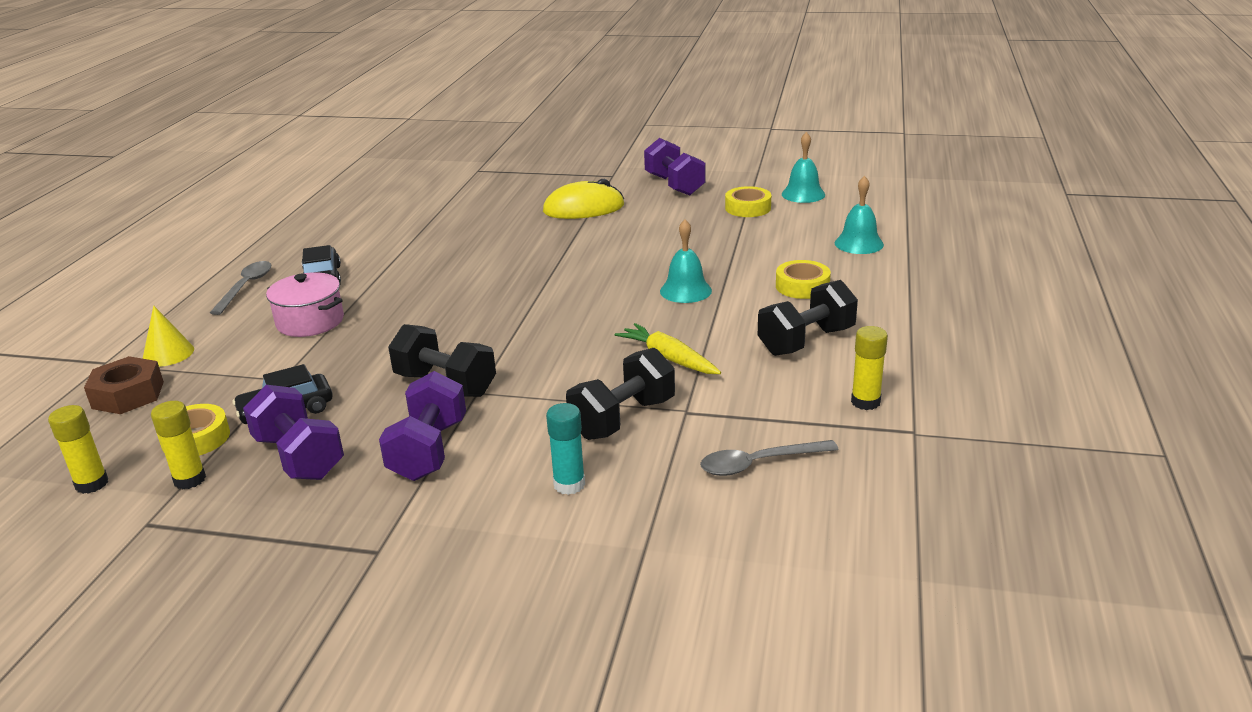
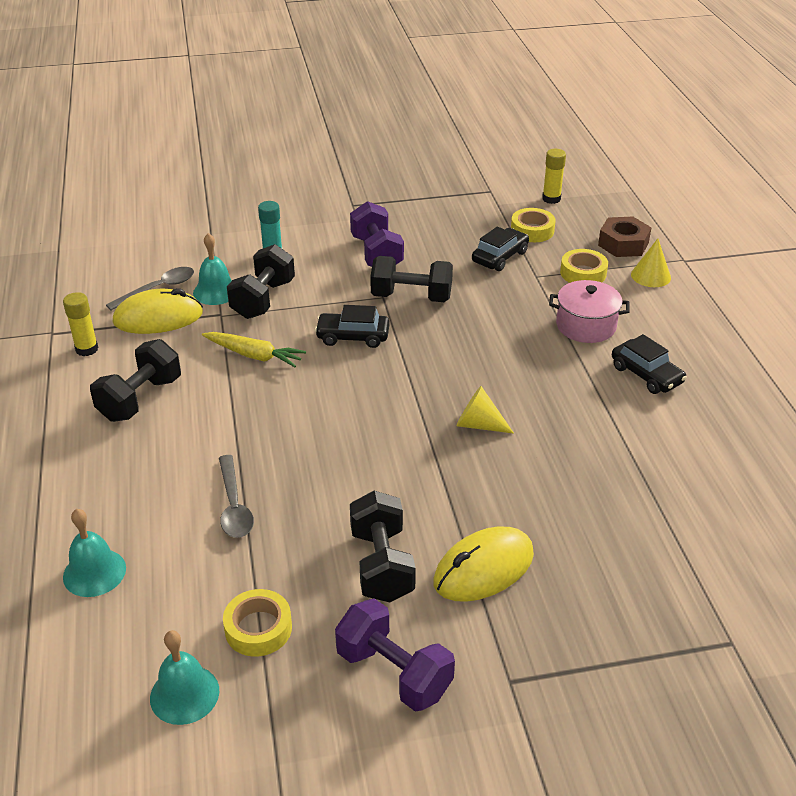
camera: 155 degrees right, 10 degrees up
yellow glue stick [151,401,206,489] -> none
grey spoon [210,261,271,315] -> grey spoon moved to [219,455,254,538]
purple dumbbell [243,385,344,480] -> none
turquoise bell [660,220,712,303] -> turquoise bell moved to [193,233,232,305]
yellow tape [776,260,831,299] -> yellow tape moved to [560,249,608,283]
none -> yellow mouse [113,288,203,334]
none -> black car [315,305,390,348]
none -> black dumbbell [350,491,416,602]
none -> yellow cone [456,386,514,434]

